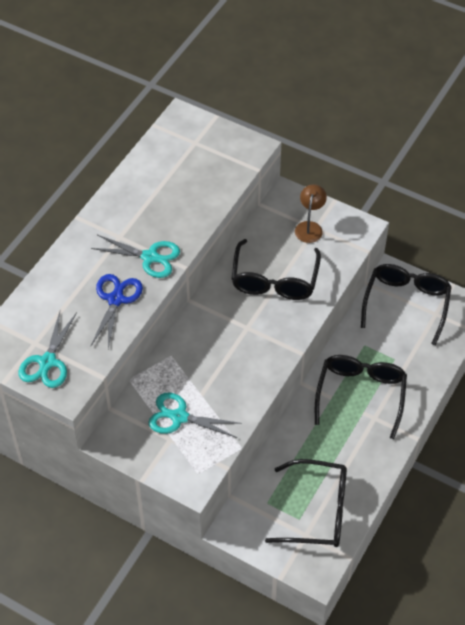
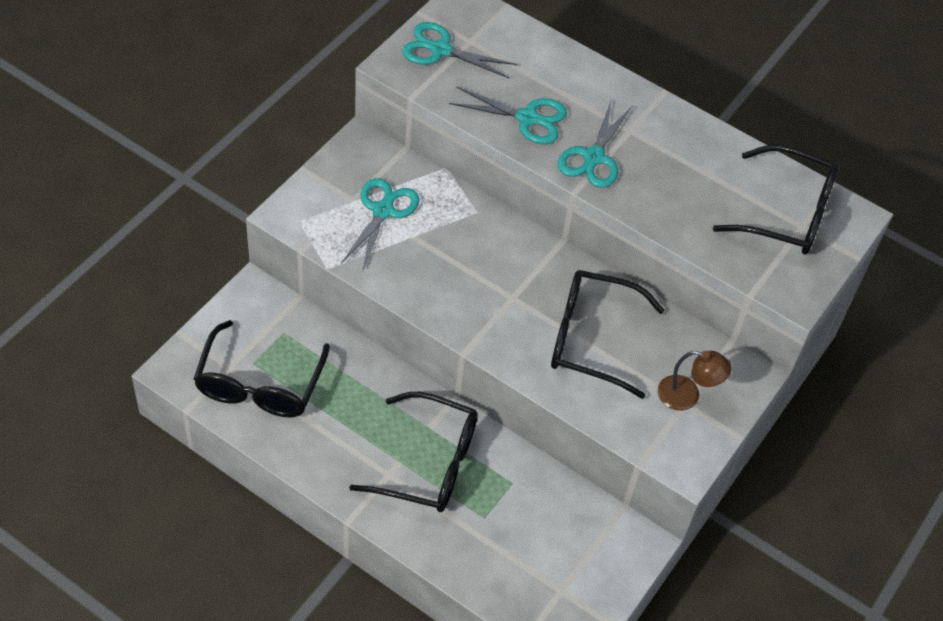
camera: 90 degrees right, 0 degrees up
blue scissors [90,274,143,349] -> turquoise scissors [449,86,567,144]
black glasses [361,264,452,345] -> black glasses moved to [713,145,839,255]

